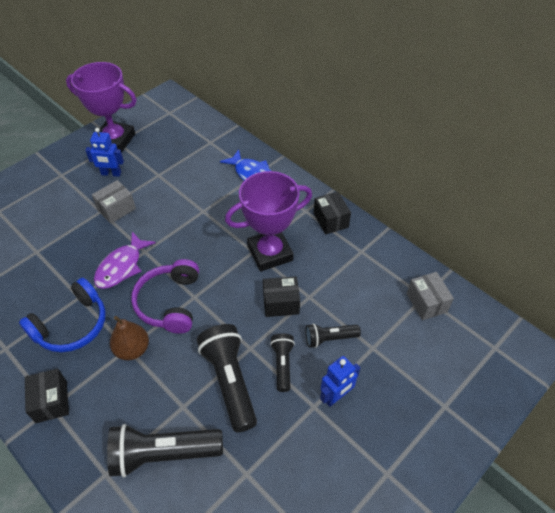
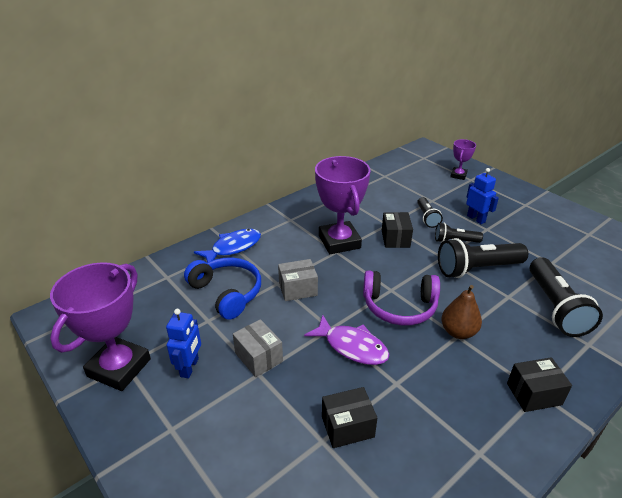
camera: 85 degrees left, 15 degrees down
blue headphones [19,278,106,352] -> blue headphones moved to [184,257,261,320]
black box [314,192,351,235] -> black box moved to [322,387,377,448]
grey box [407,272,454,320] -> grey box moved to [278,259,318,301]
none -> purple trophy [450,139,476,180]

